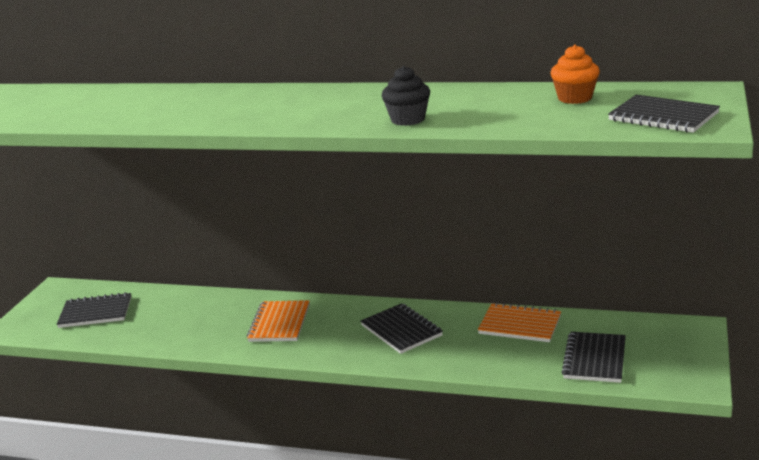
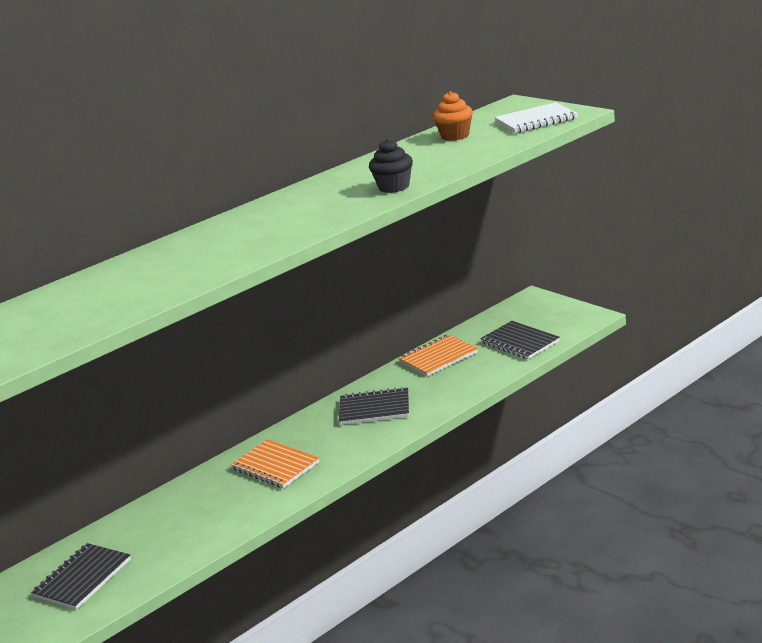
camera: 55 degrees left, 0 degrees up
black notebook [608,95,720,133] -> white notebook [494,102,578,133]

